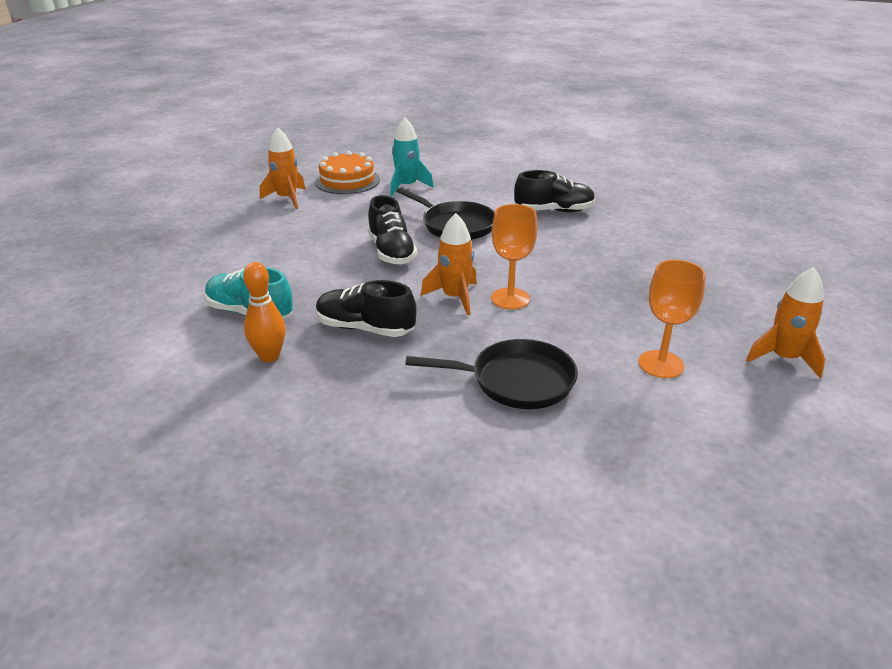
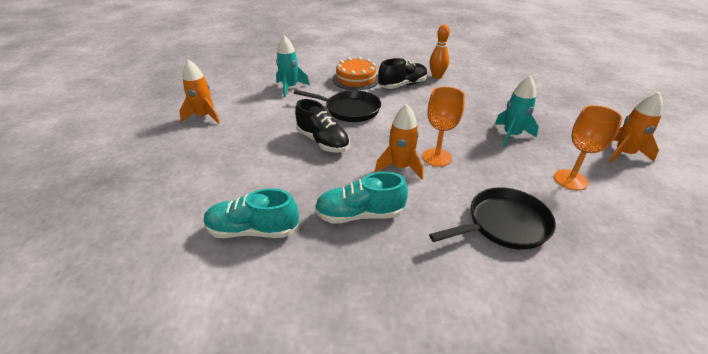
camera: 25 degrees left, 5 degrees up
orange bowling pin [243,262,286,362] -> orange bowling pin moved to [429,25,450,79]
orange cake [315,151,380,194] -> orange cake moved to [332,57,379,90]
black shoe [316,280,417,337] -> turquoise shoe [315,172,408,224]
none -> turquoise rocket [495,75,539,147]

